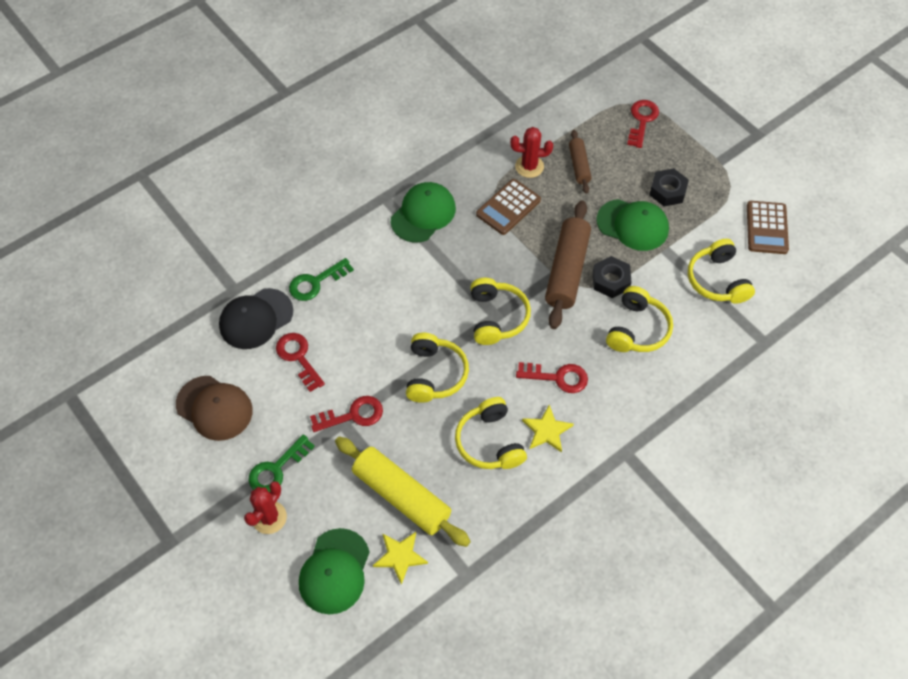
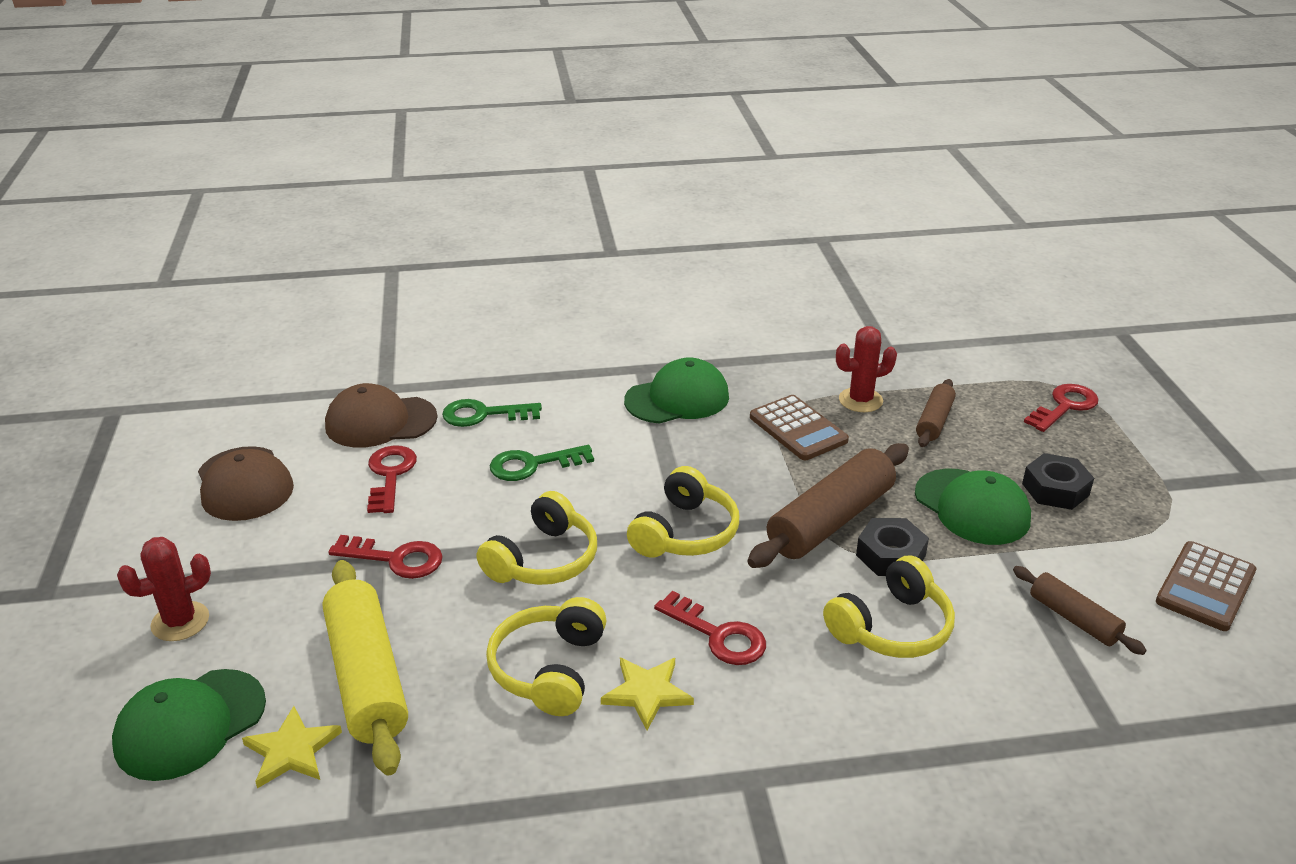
camera: 30 degrees right, 25 degrees down
black cap [219,288,293,349] -> brown cap [325,383,438,448]
green key [248,434,315,493] -> green key moved to [490,445,594,481]
brown calculator [476,179,541,235] -> brown calculator turned 105 degrees counterclockwise [750,395,849,460]
red cactus [510,127,553,178] -> red cactus turned 45 degrees counterclockwise [836,326,897,412]
yellow headphones [688,239,755,304] -> brown rolling pin [1013,566,1147,655]

